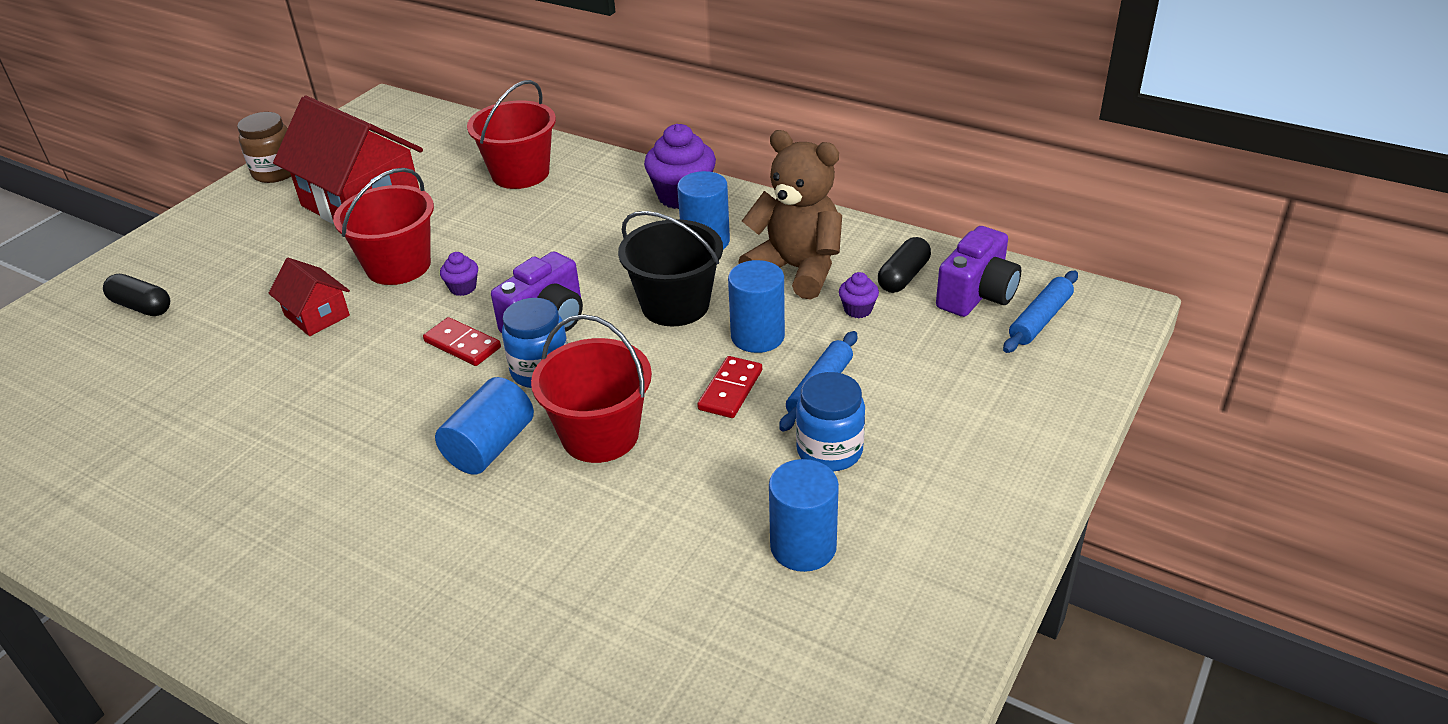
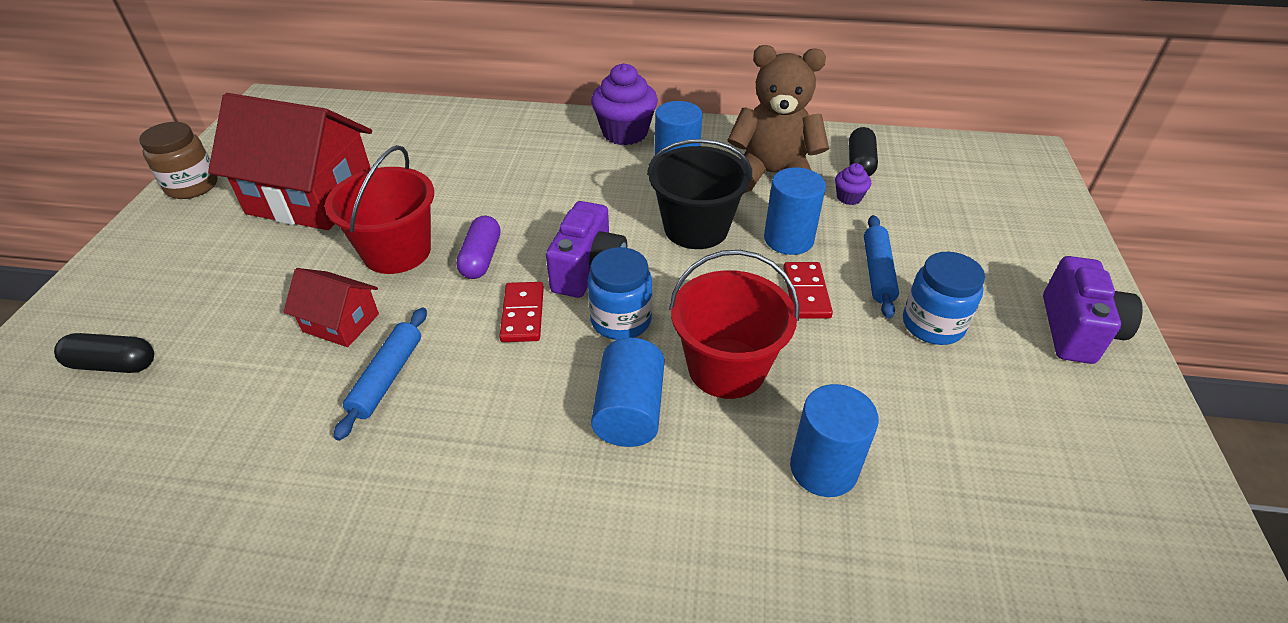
camera: 25 degrees left, 5 degrees up
red domino [423,317,501,366] -> red domino turned 75 degrees clockwise [499,282,544,342]
purple cupcake [440,252,478,296] -> purple capsule [456,215,500,279]
red bucket [467,80,556,189] -> none
blue cylinder [769,459,839,572] -> blue cylinder moved to [790,384,879,497]
purple camera [936,226,1021,317] -> purple camera moved to [1043,256,1143,364]
blue rolling pin [1003,271,1078,353] -> blue rolling pin moved to [334,307,427,441]

